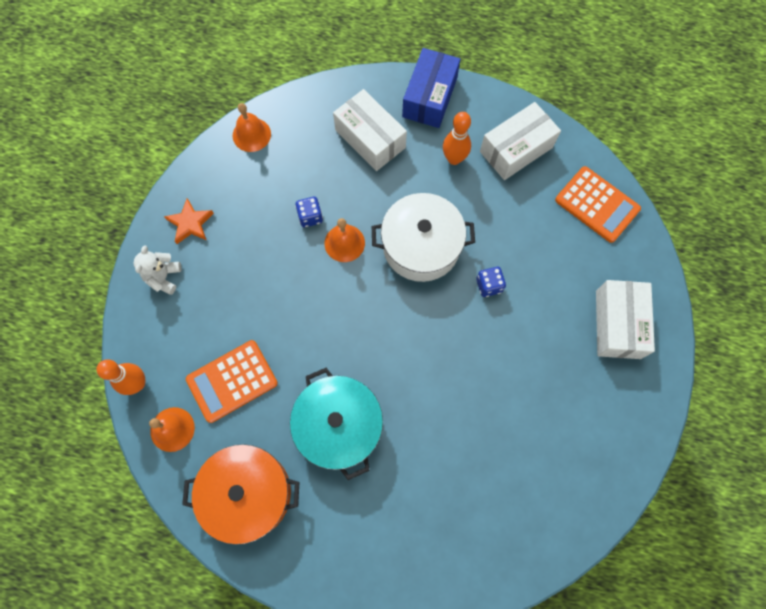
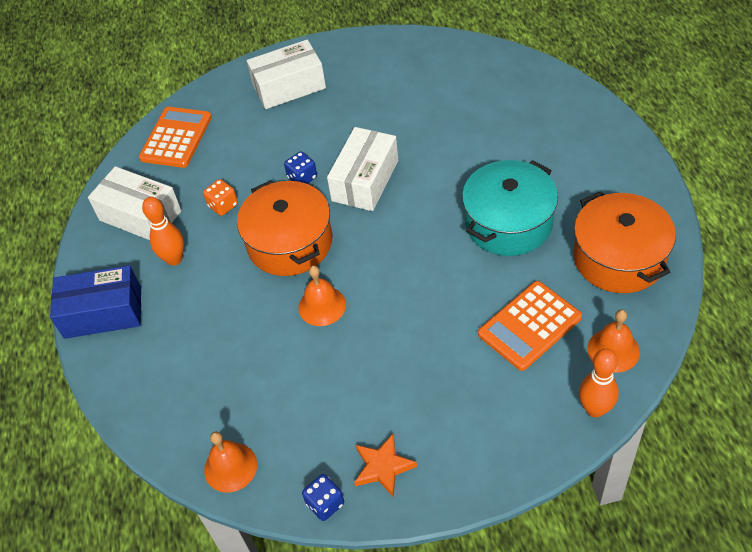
camera: 110 degrees left, 20 degrees down
white teddy bear [134,245,181,295] -> none
orange calculator [186,340,278,423] -> orange calculator turned 105 degrees clockwise [478,281,582,371]
blue dice [295,197,323,227] -> blue dice moved to [302,474,344,521]
white box [333,89,407,171] -> white box moved to [327,127,398,211]
white pot [372,193,475,282] -> orange pot [237,180,332,276]
none -> orange dice [203,179,238,216]

